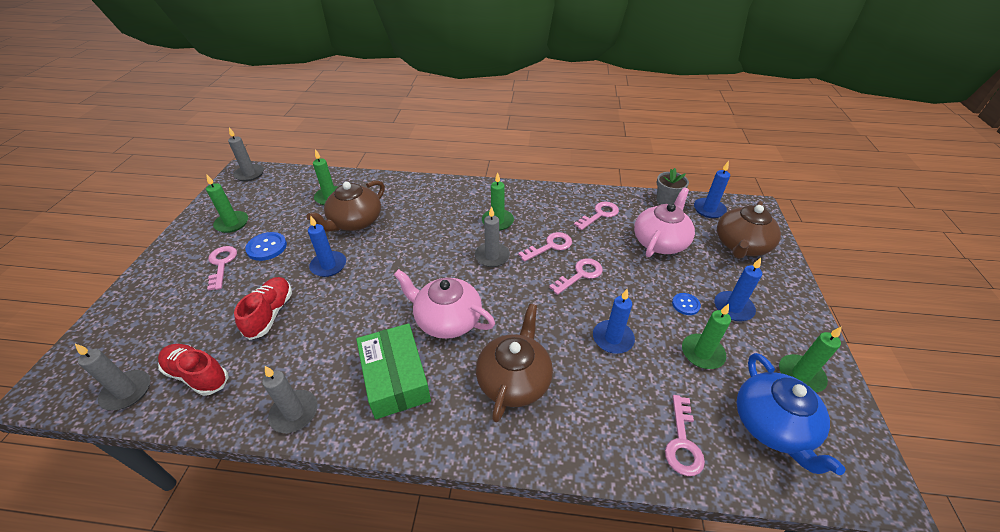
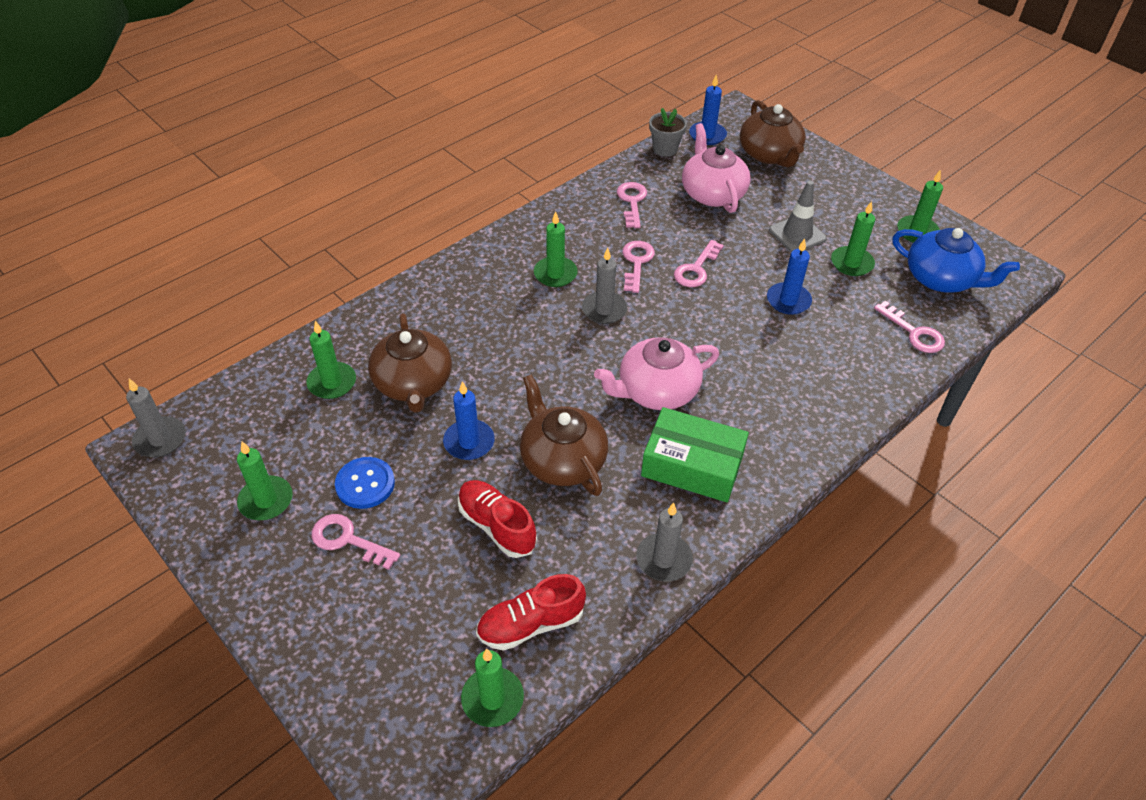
camera: 50 degrees left, 5 degrees up
grey candle [75,344,150,411] -> green candle [461,649,524,727]
brown teapot [476,304,553,423] -> brown teapot moved to [520,375,608,496]
pink key [549,258,603,295] -> pink key turned 150 degrees counterclockwise [674,240,724,287]
blue button [672,293,701,315] -> grey traffic cone [769,181,827,252]
blue candle [714,258,762,321] -> none

